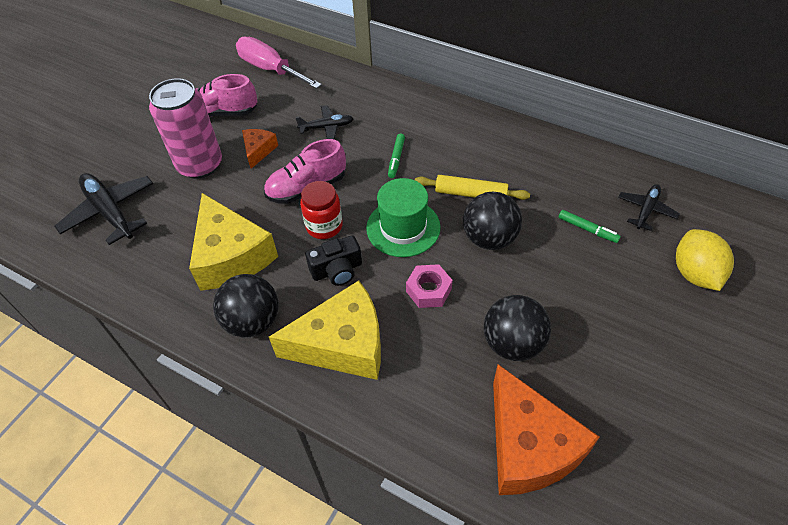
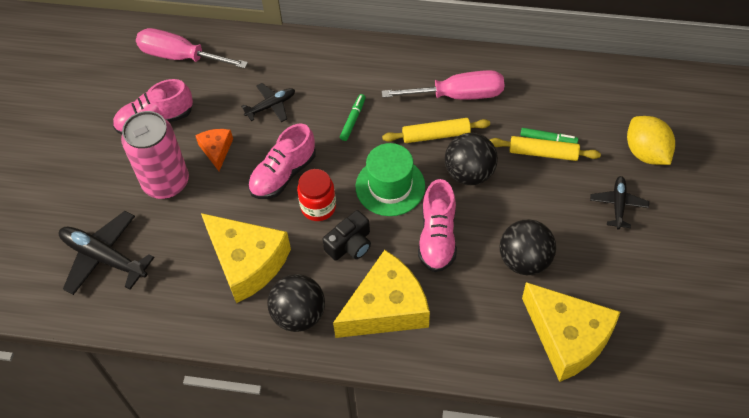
camera: 20 degrees left, 5 degrees up
green marker [388,133,405,178] -> green marker turned 150 degrees counterclockwise [340,94,366,141]
pink nut [406,264,453,308] -> pink shoe [418,179,457,272]
orange cheese [493,364,600,495] -> yellow cheese [522,282,620,382]
black plane [618,184,680,231] -> black plane moved to [590,176,649,230]
none -> pink screwdriver [382,70,505,100]
none -> yellow rolling pin [490,136,601,161]

